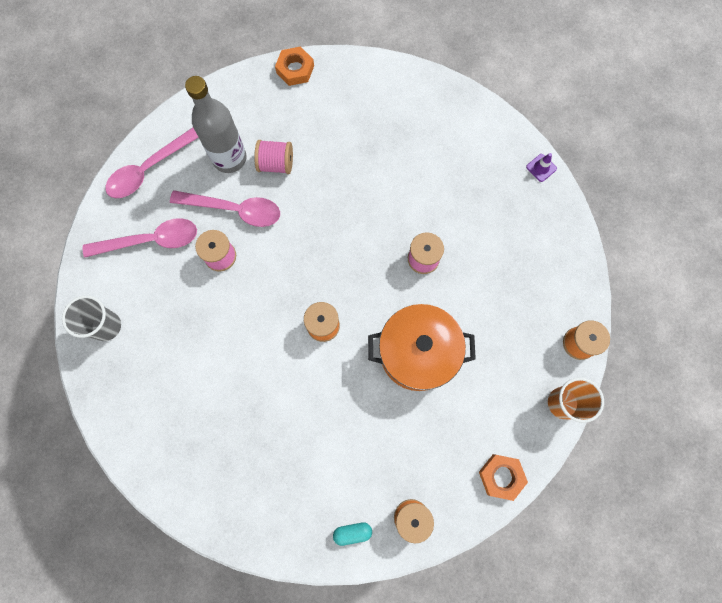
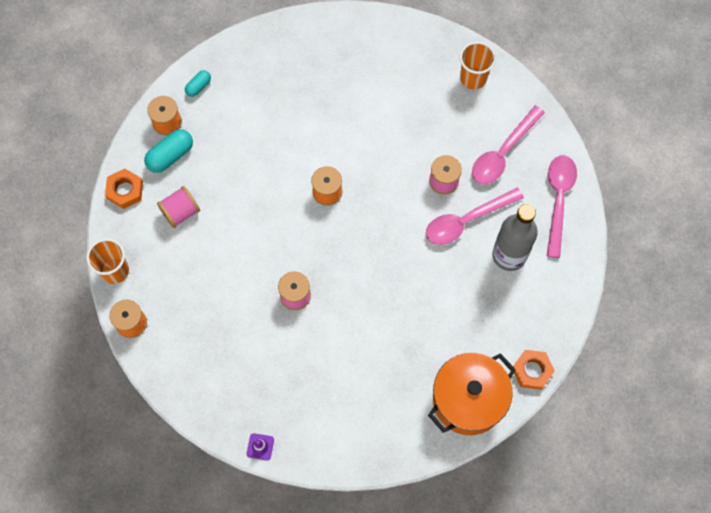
camera: 140 degrees right, 5 degrees down
grey cup [62,295,121,341] -> orange cup [460,42,496,89]
pink spool [254,140,293,174] -> pink spool moved to [157,186,200,228]
orange pot [368,304,476,391] -> orange pot moved to [428,353,516,435]
none -> turquoise capsule [144,129,193,173]

